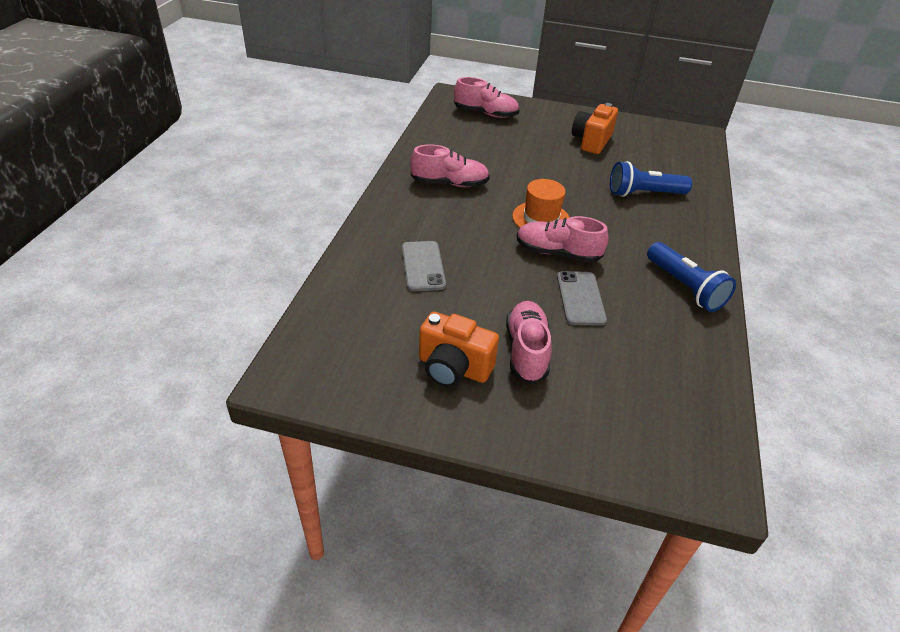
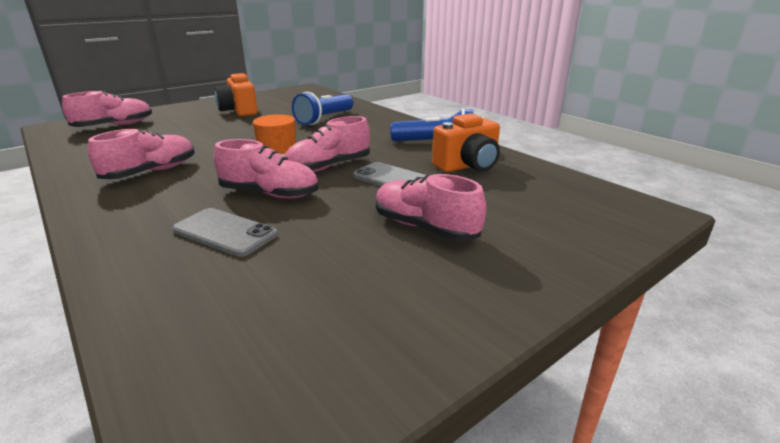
camera: 50 degrees left, 15 degrees down
orange camera [419,312,499,387] -> orange camera moved to [432,113,500,172]
none -> pink shoe [214,139,319,199]

